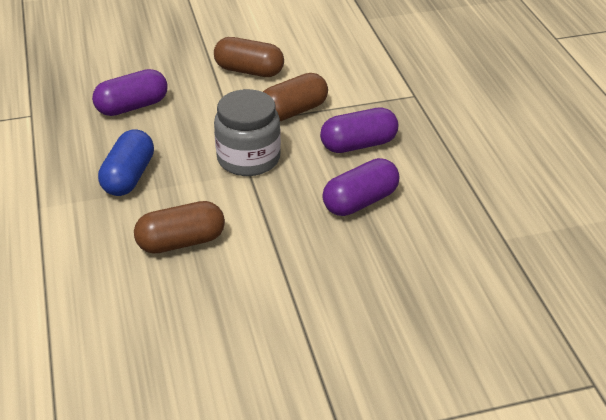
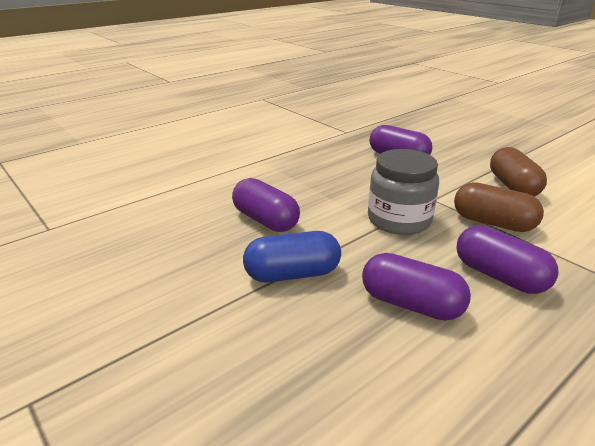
camera: 65 degrees right, 10 degrees down
blue capsule [98,129,154,196] -> blue capsule moved to [243,231,341,282]
brown capsule [134,201,225,254] -> purple capsule [232,178,300,232]

